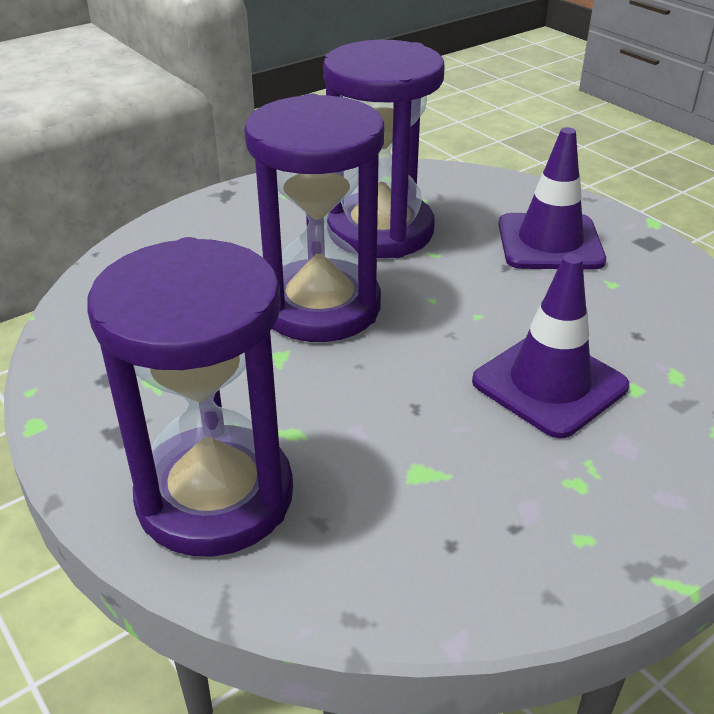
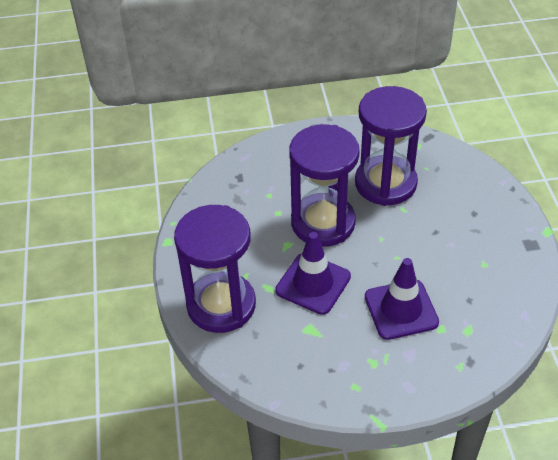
camera: 30 degrees right, 10 degrees up
purple traffic cone [498,127,606,270] -> purple traffic cone moved to [275,232,351,315]

